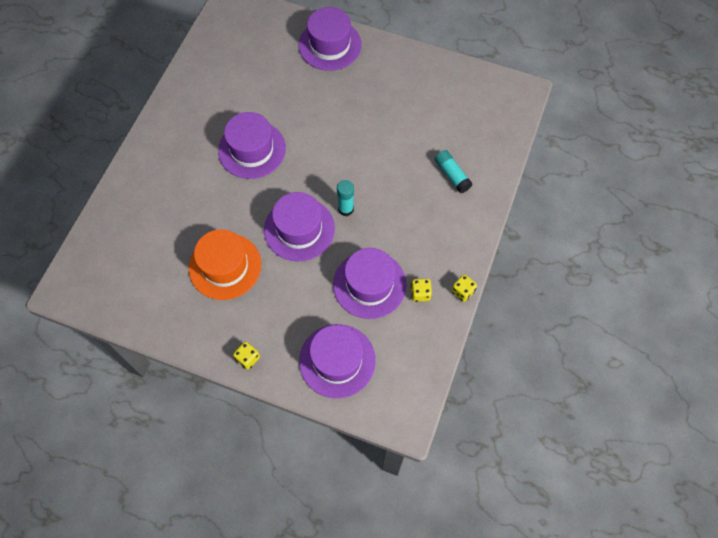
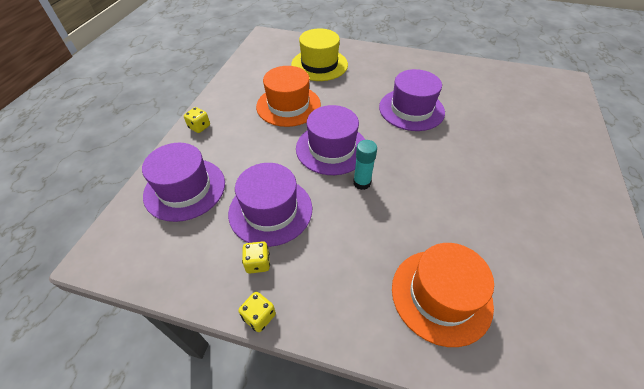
camera: 85 degrees right, 15 degrees down
purple hat [299,7,362,71] -> none
turquoise glue stick [435,150,473,193] -> orange hat [392,243,494,347]
none -> yellow hat [291,28,348,81]

